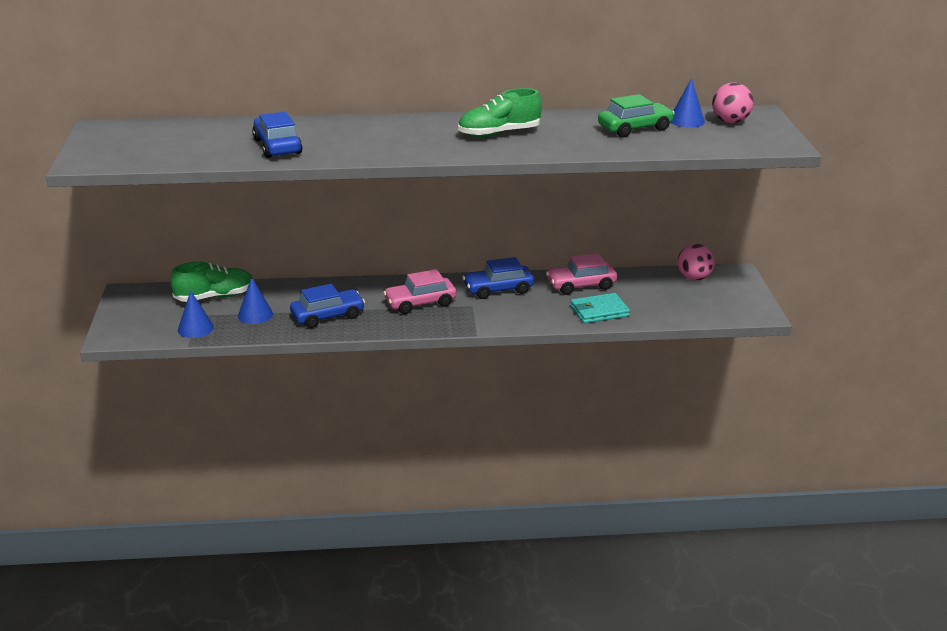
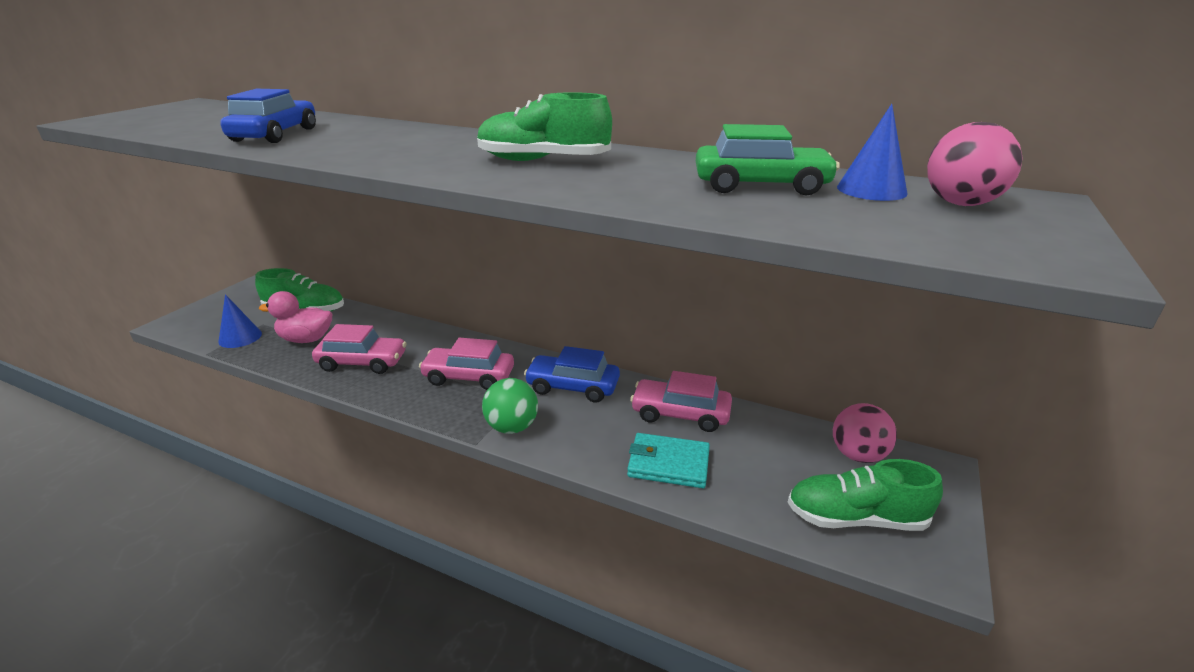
camera: 30 degrees right, 0 degrees up
blue cone [238,277,273,324] -> pink duck [259,291,332,343]
blue car [290,284,365,328] -> pink car [312,324,407,374]
none -> green ball [482,378,538,434]
none -> green shoe [787,459,943,531]

